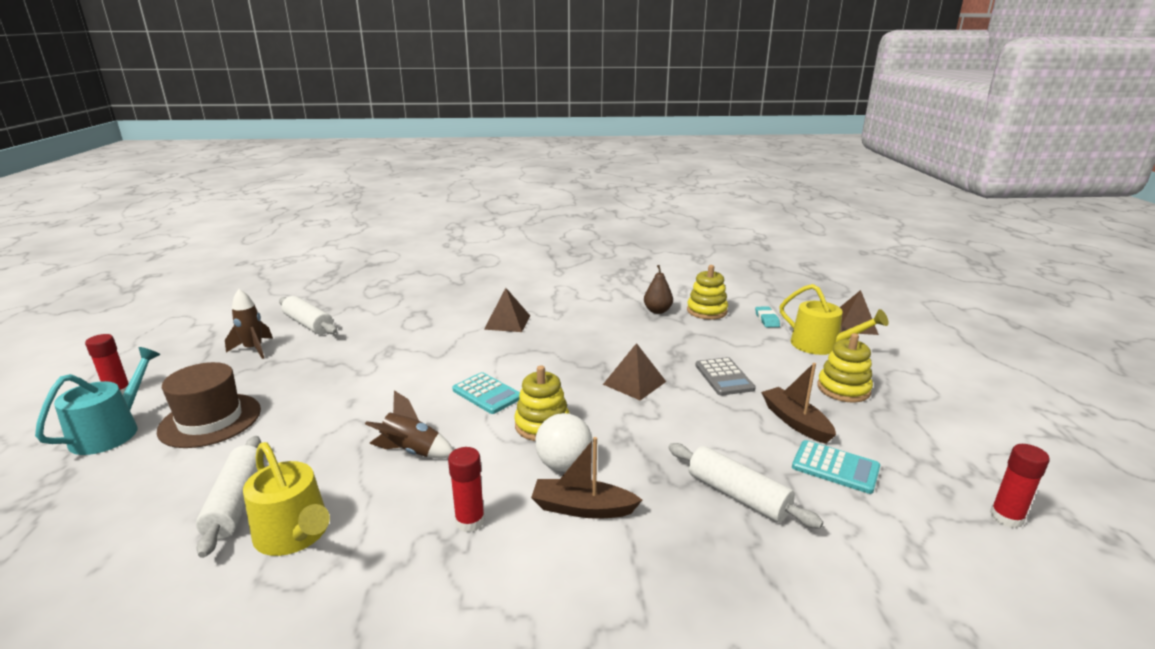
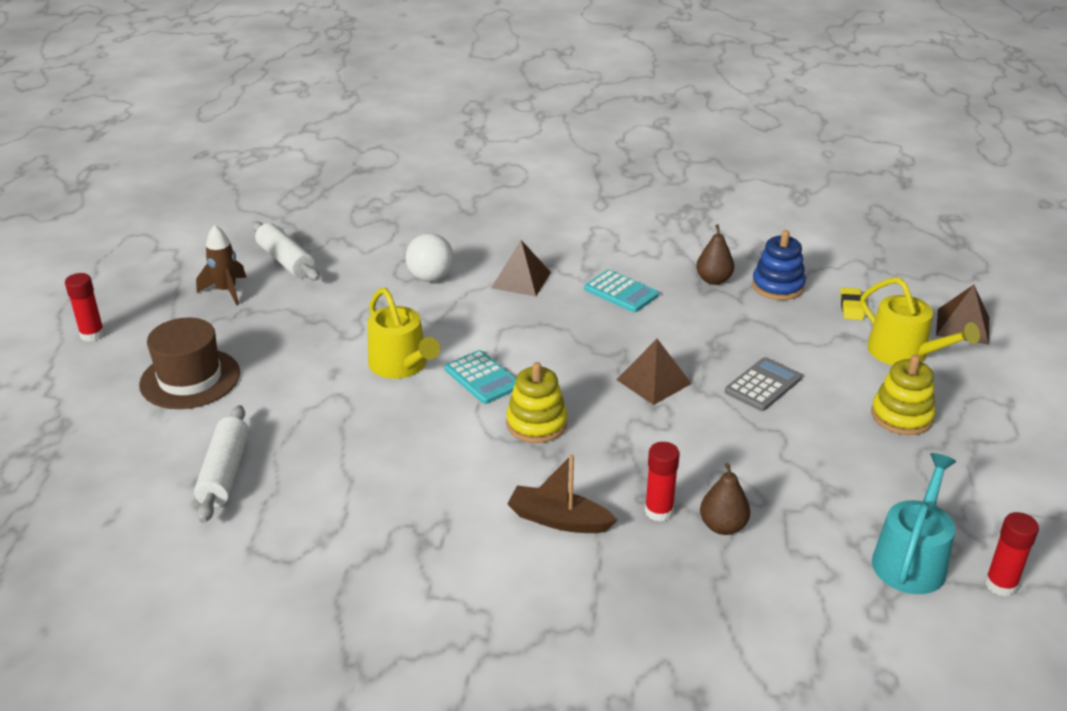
camera: 10 degrees right, 10 degrees up
turquoise watering can [35,347,160,455] -> turquoise watering can moved to [872,453,956,594]
yellow watering can [243,442,330,556] -> yellow watering can moved to [368,288,440,379]
brown rocket [365,390,454,458] -> none
red glue stick [448,447,485,532] -> red glue stick moved to [645,442,680,522]
white ball [535,413,593,472] -> white ball moved to [406,233,454,282]
white rolling pin [668,443,823,529] -> brown pear [700,463,750,535]
yellow stacking toy [687,265,728,320] -> blue stacking toy [752,230,806,300]
grey calculator [695,357,756,395] -> grey calculator turned 135 degrees counterclockwise [725,357,802,411]
turquoise eraser [755,306,780,327] -> yellow eraser [840,288,865,320]
brown boat [761,363,836,444] -> none
turquoise calculator [792,440,880,494] -> turquoise calculator moved to [584,270,659,312]

